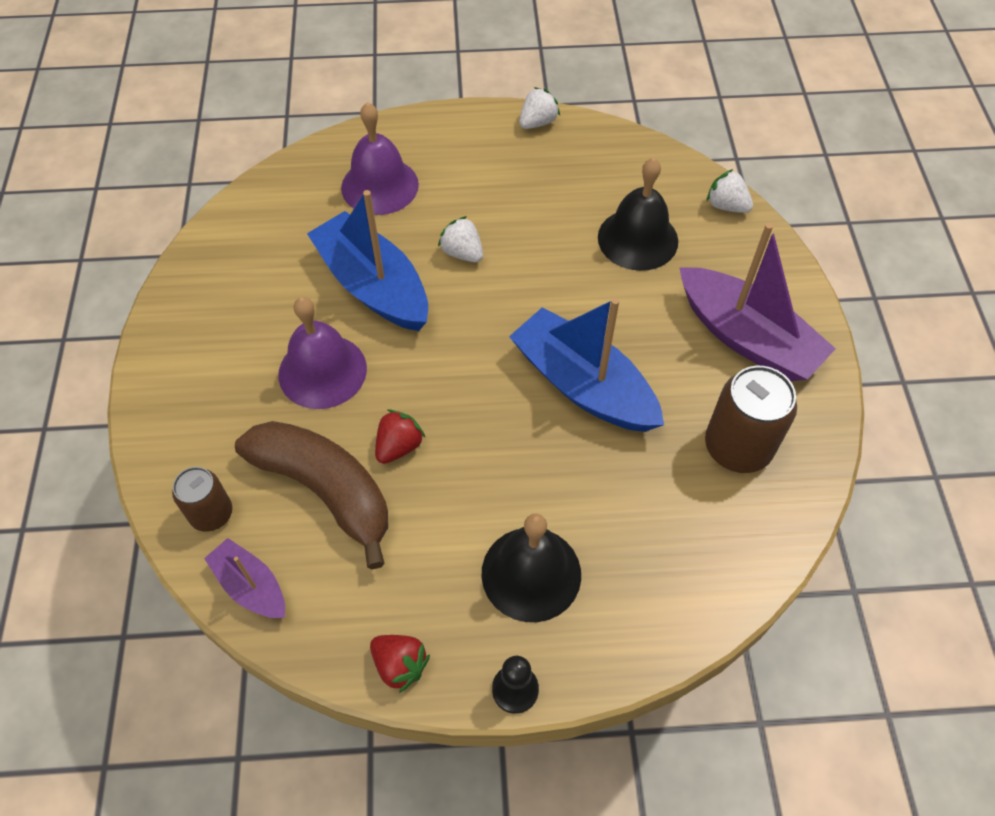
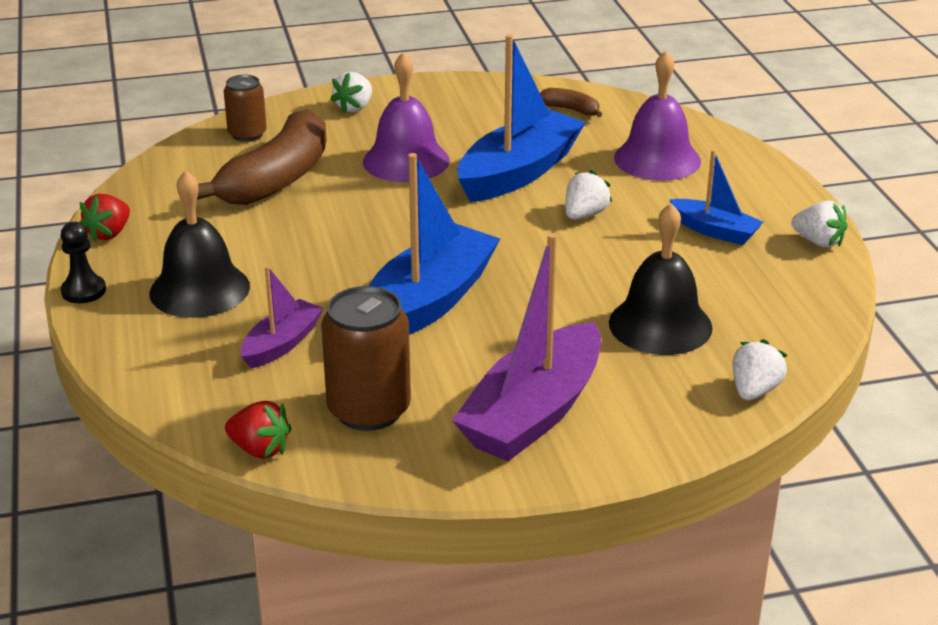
camera: 80 degrees right, 25 degrees down
purple boat [204,538,285,618] -> purple boat moved to [241,266,323,369]
red strawberry [375,409,426,464] -> red strawberry moved to [225,401,292,459]
none -> white strawberry [330,72,372,114]
none -> brown banana [540,88,602,117]
none -> blue boat [669,150,763,245]

